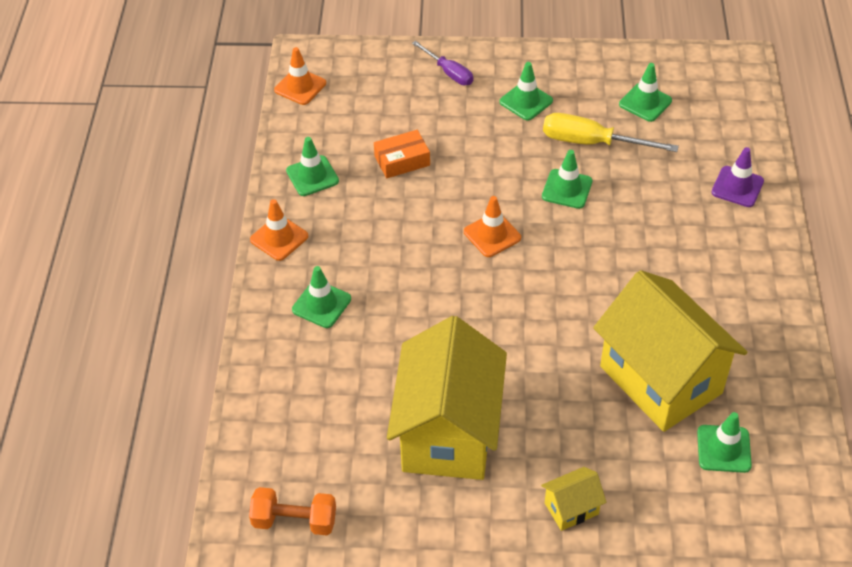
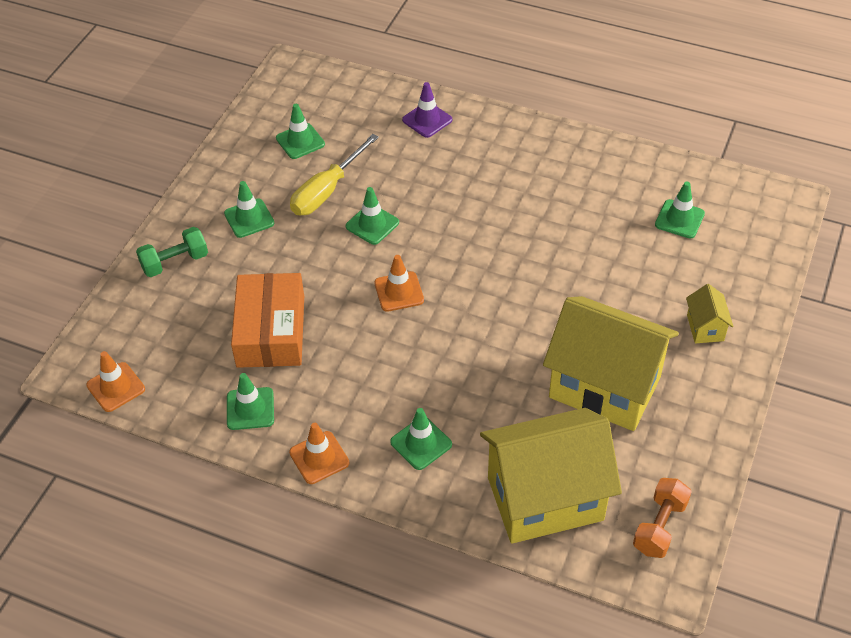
camera: 70 degrees left, 0 degrees up
orange box [374,130,430,179] -> orange box [231,273,304,368], size x1.81
purple screwdriver [412,41,473,85] -> green dumbbell [136,227,208,277]
yellow house [593,270,747,432] -> yellow house moved to [480,408,622,544]

